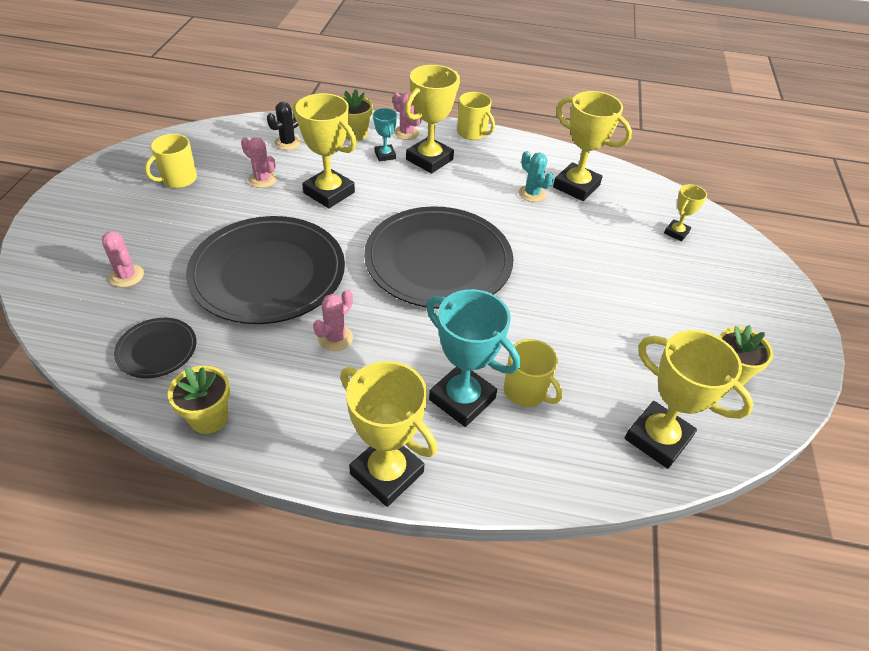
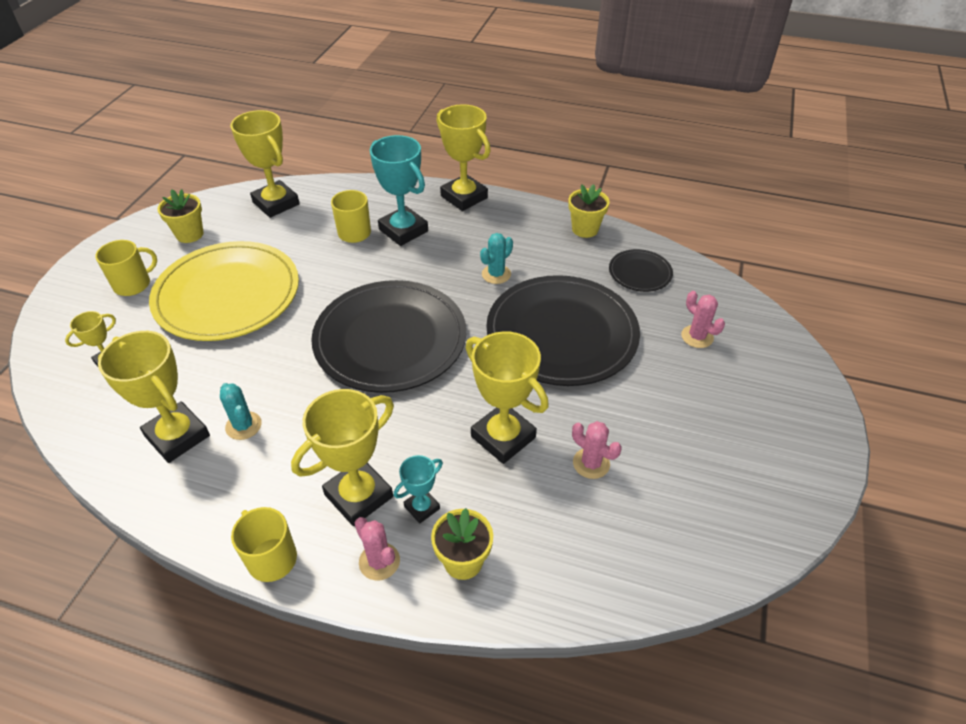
camera: 170 degrees left, 0 degrees up
yellow mug [145,134,197,188] -> yellow mug moved to [95,240,157,296]
black cactus [267,102,301,150] -> none
pink cactus [313,290,353,351] -> turquoise cactus [480,233,513,284]
turquoise trophy [373,108,397,161] -> turquoise trophy turned 60 degrees clockwise [394,455,443,524]
none -> yellow plate [149,241,299,341]

